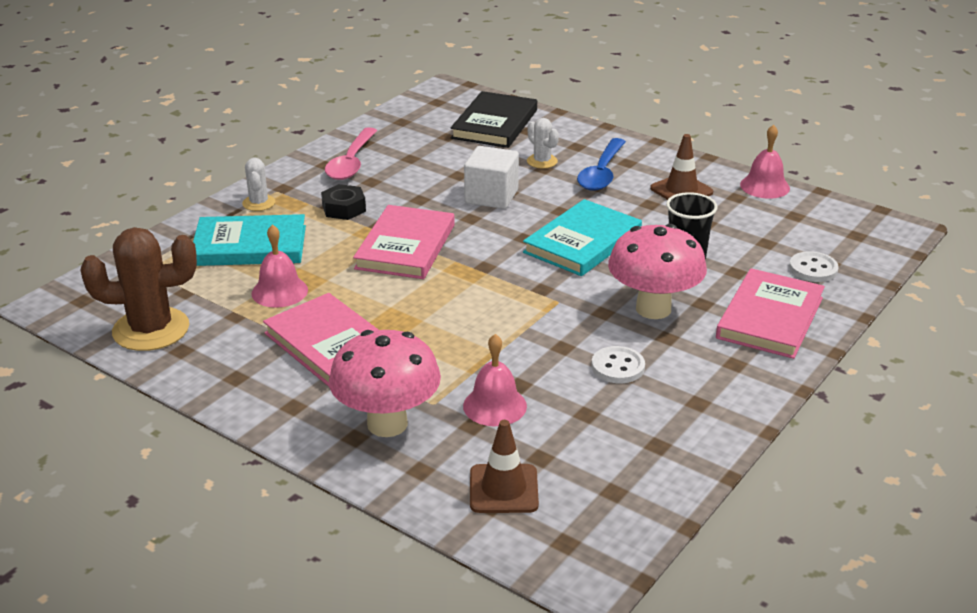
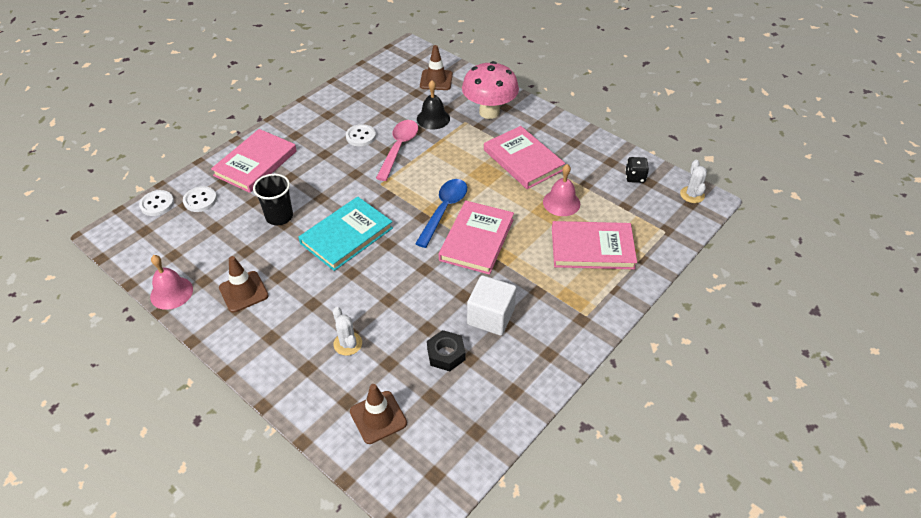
camera: 175 degrees left, 15 degrees up
brown cactus [80,227,197,351] -> black dice [625,157,649,183]
turquoise book [193,214,306,266] -> pink book [552,221,637,269]
white cactus [242,158,275,211] -> white cactus moved to [680,160,707,203]
black nut [321,184,366,220] -> black nut moved to [427,330,466,371]
pink spoon [325,127,377,180] -> pink spoon moved to [376,120,418,181]
black book [450,91,537,148] -> brown traffic cone [350,384,407,444]
pink bell [463,334,527,426] -> black bell [417,80,450,129]
white cube [464,146,519,209] -> white cube moved to [467,275,516,336]
blue spoon [577,138,626,191] -> blue spoon moved to [415,179,467,248]
pink mushroom [608,224,707,319] -> none
none -> white button [139,190,174,216]

